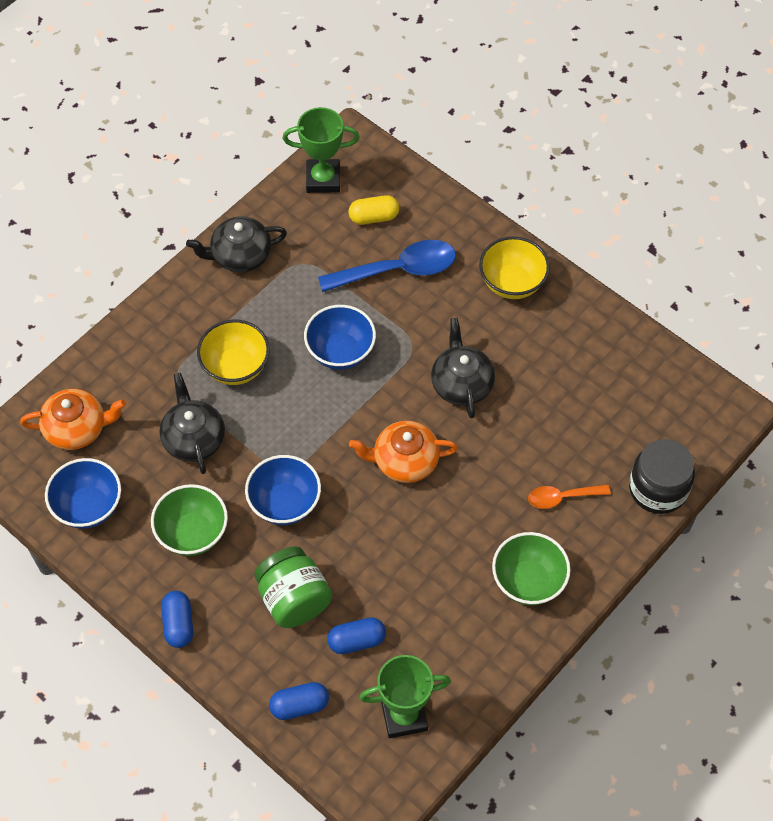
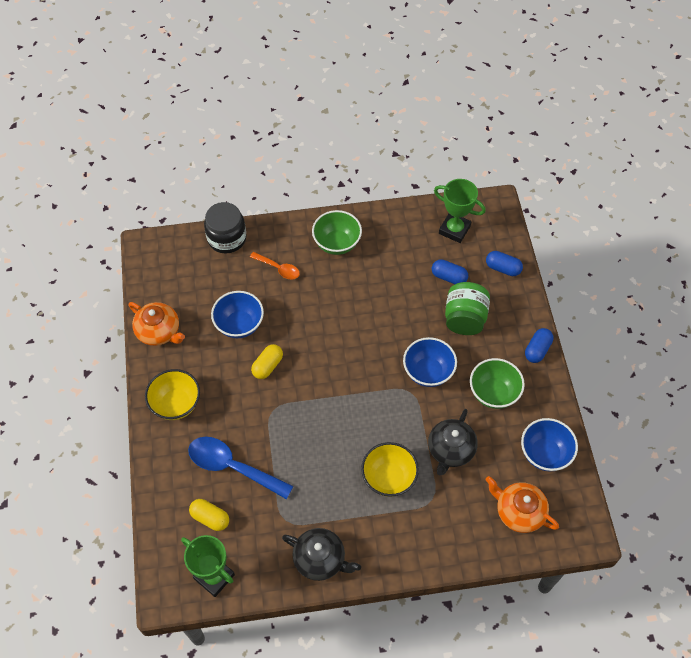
camera: 140 degrees left, 0 degrees up
blue bowl [304,305,376,370] -> blue bowl moved to [211,291,264,338]
orange teapot [349,421,458,483] -> orange teapot moved to [128,302,185,346]
black teapot [431,318,495,418] -> yellow capsule [251,344,283,379]

